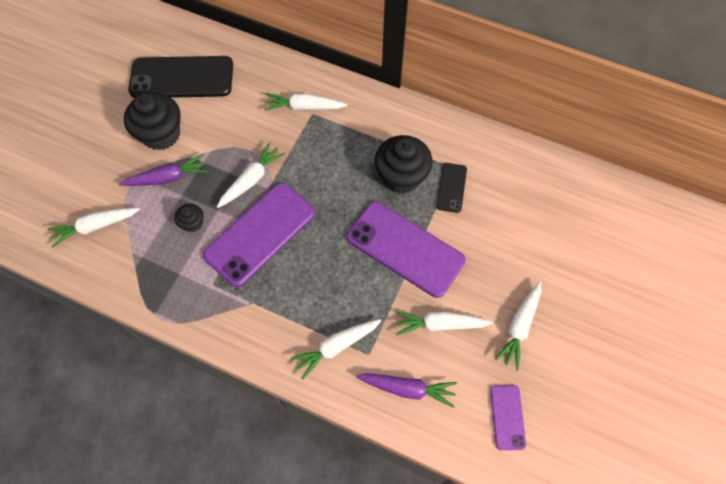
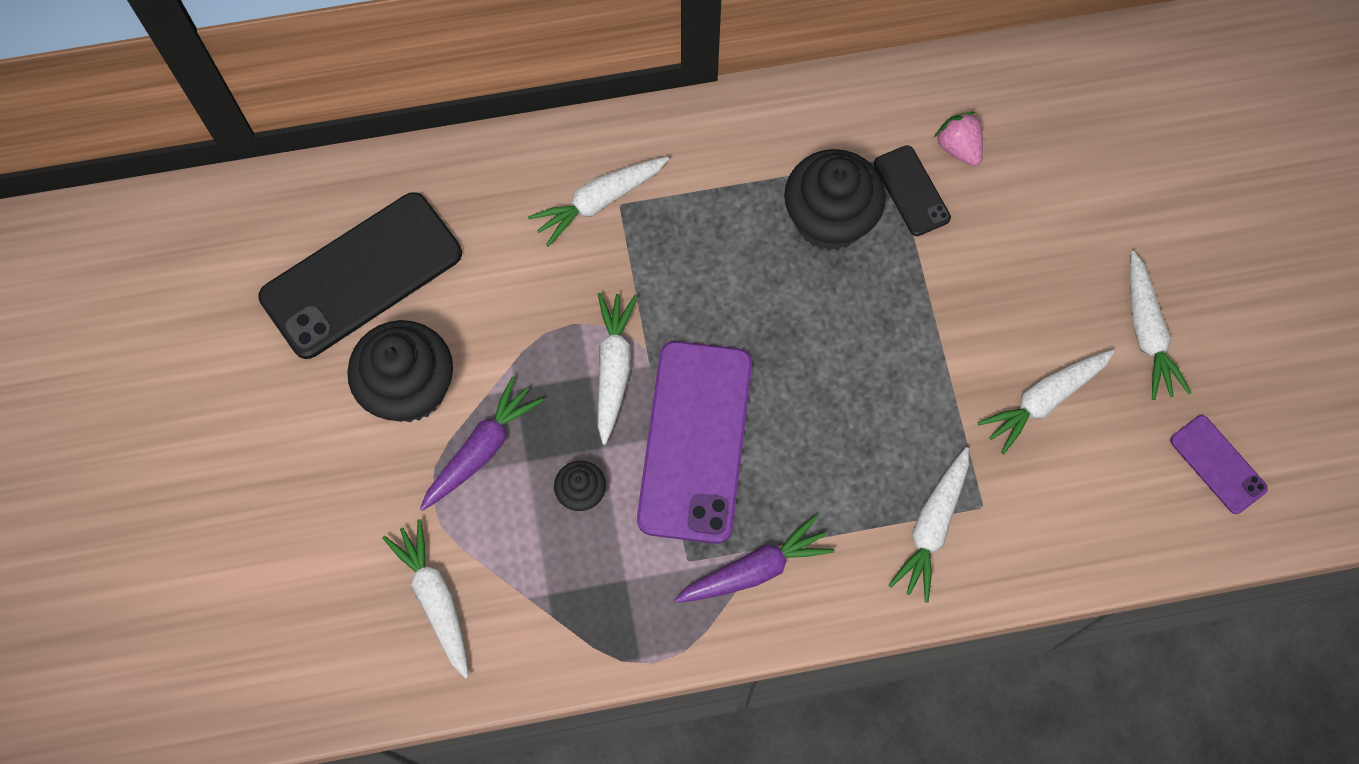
camera: 35 degrees left, 5 degrees up
white carrot [47,208,140,248] -> white carrot turned 120 degrees clockwise [382,519,469,679]
purple phone [347,202,466,298] -> none
purple carrot [356,373,457,408] -> purple carrot moved to [674,515,835,603]
none -> pink strawberry [934,112,983,166]

